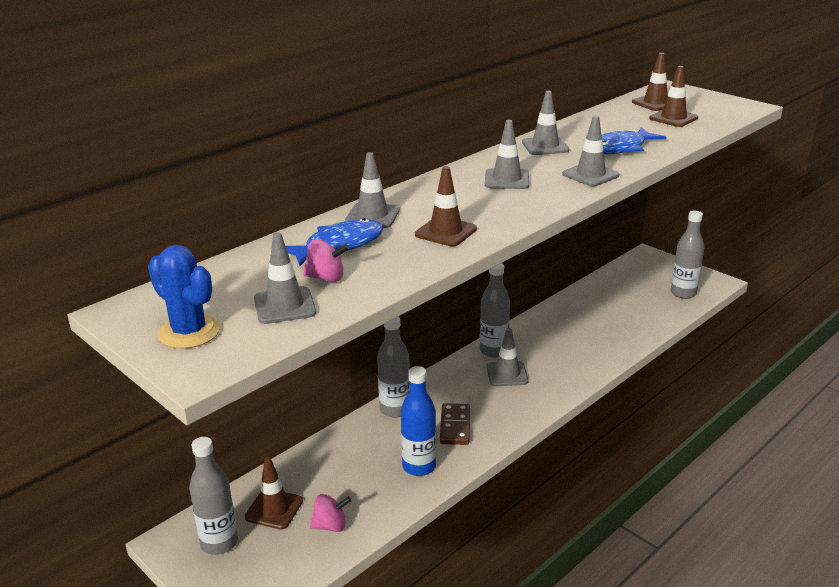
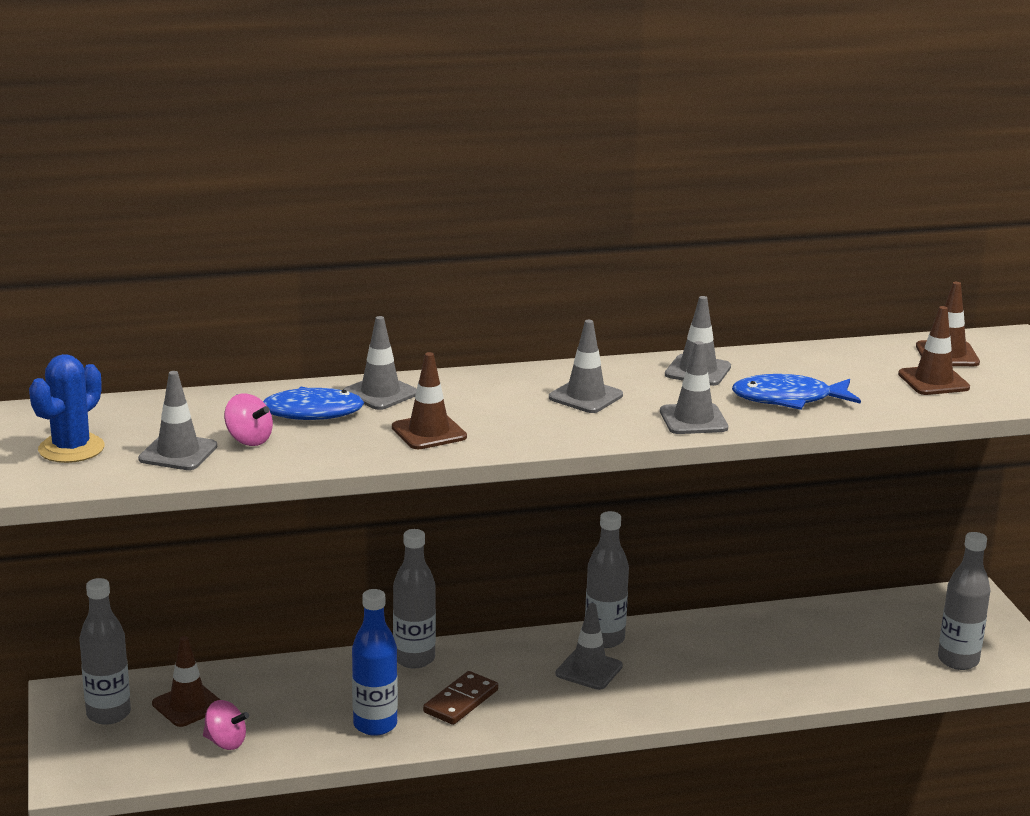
camera: 30 degrees right, 5 degrees down
blue cactus [148,245,220,349] -> blue cactus turned 45 degrees clockwise [29,354,104,463]

